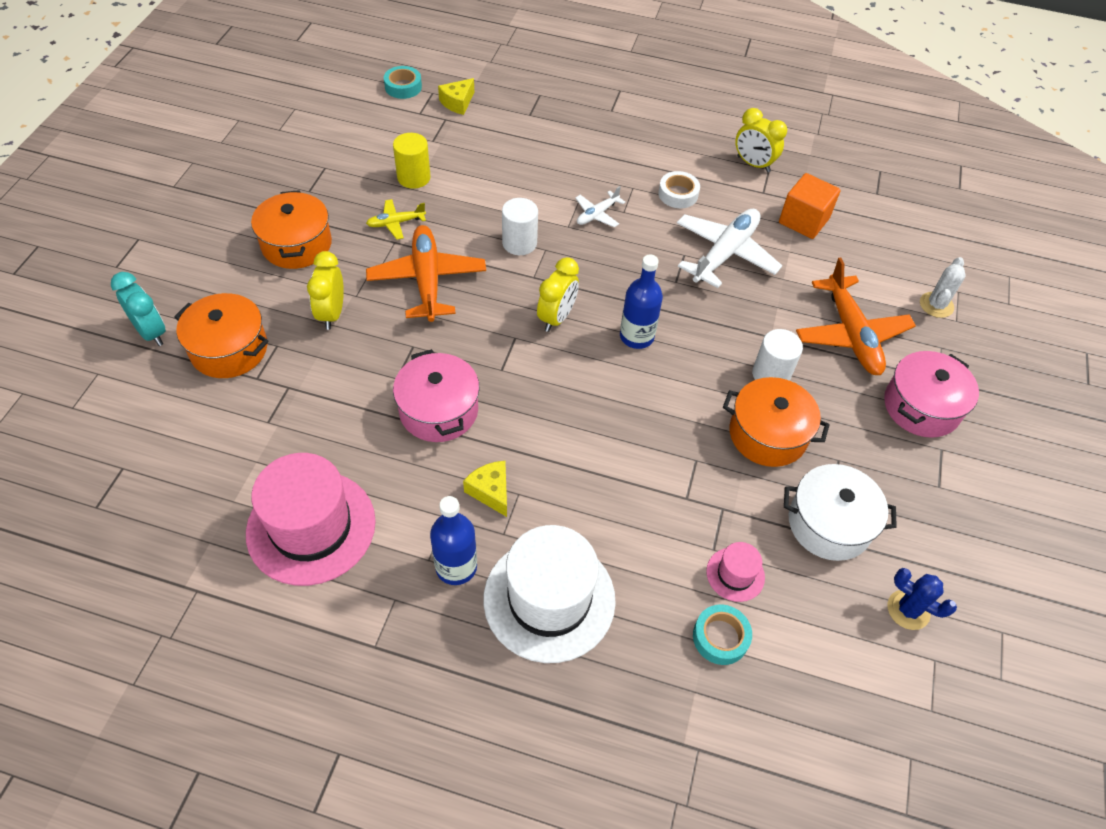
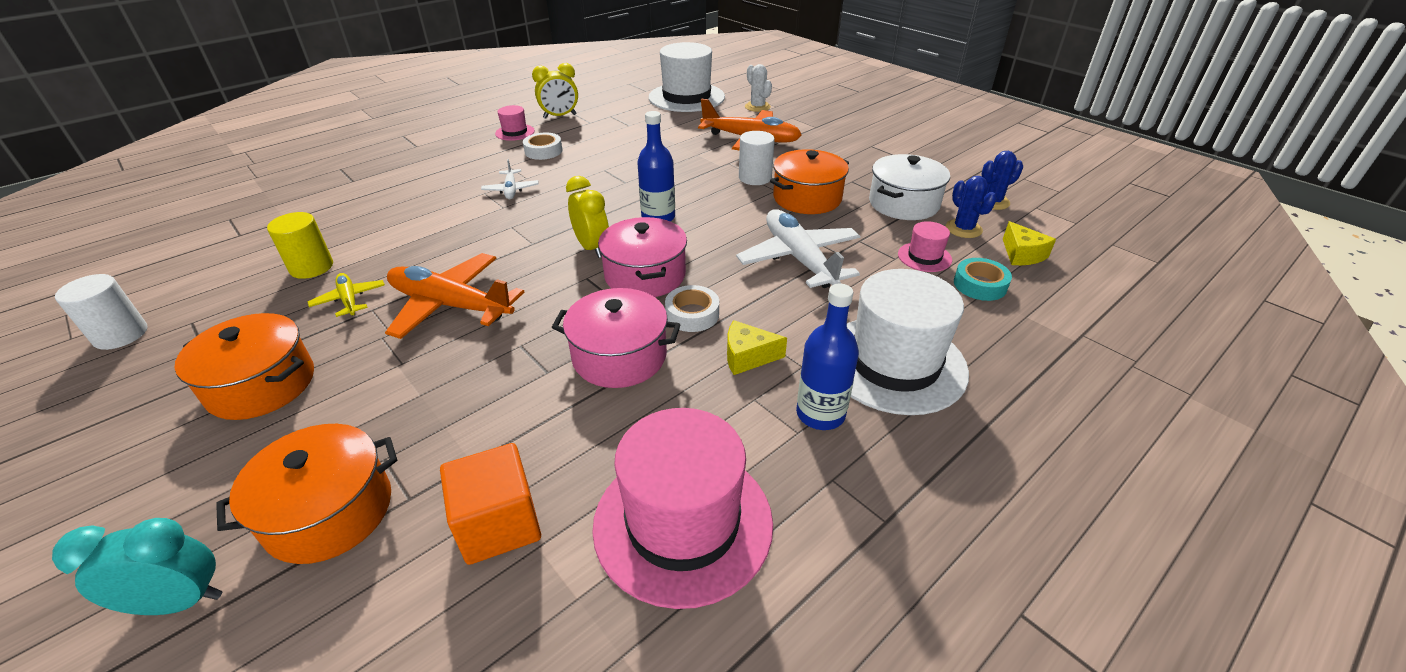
camera: 55 degrees left, 15 degrees down
yellow clock [307,251,344,330] -> none
yellow plane [366,199,426,240] -> yellow plane turned 135 degrees clockwise [308,273,385,317]
turquoise tape [384,66,422,99] -> none
yellow cheese [438,78,474,115] -> yellow cheese moved to [1003,221,1056,265]
white cylinder [502,198,538,255] -> white cylinder moved to [55,274,148,350]
white plane [677,209,782,288] -> white plane moved to [736,209,860,288]
orange cube [779,173,841,239] -> orange cube moved to [440,443,541,565]
pink pot [884,351,979,438] -> pink pot moved to [598,217,687,297]
none -> pink hat [495,105,535,141]
none -> white hat [649,42,725,112]
none -> white tape [665,285,719,332]
none -> blue cactus [946,176,997,238]

